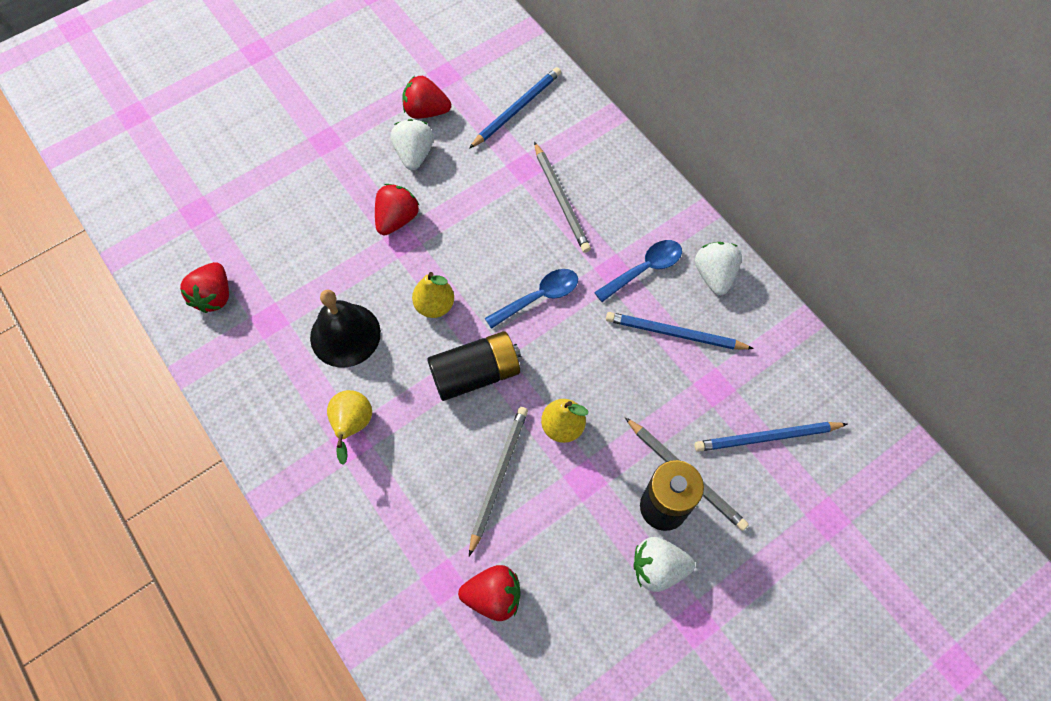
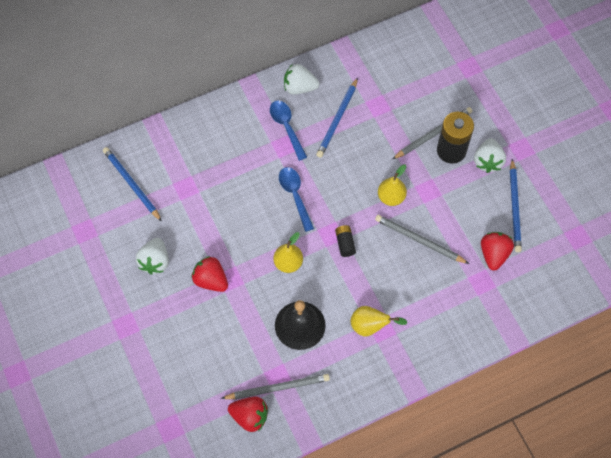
camera: 80 degrees left, 0 degrees up
white strawberry [391,119,434,170] -> white strawberry turned 90 degrees counterclockwise [136,238,169,274]
red strawberry [403,76,451,119] -> none
black battery [427,331,521,401] -> black battery [335,225,356,257], size x0.50
grey pencil [534,142,591,253] -> grey pencil moved to [221,374,330,399]
blue pencil [694,422,847,452] -> blue pencil moved to [510,159,522,252]

